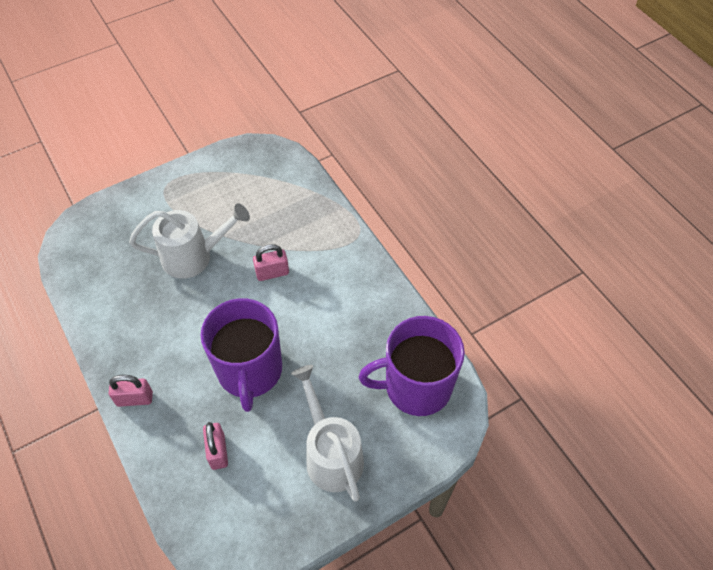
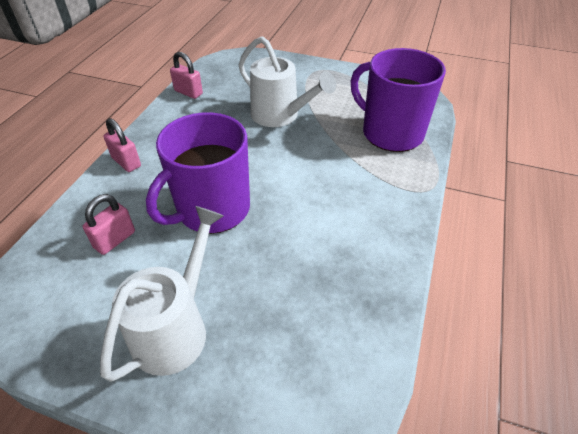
camera: 50 degrees right, 10 degrees down
pink padlock [253,244,289,281] -> pink padlock moved to [170,52,203,99]
purple mug [359,316,465,416] -> purple mug moved to [351,48,446,152]

